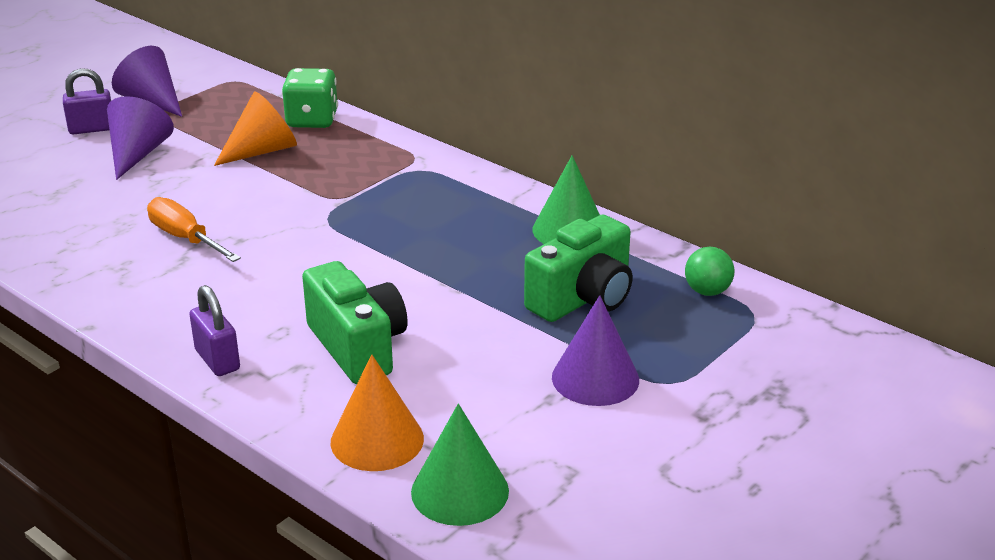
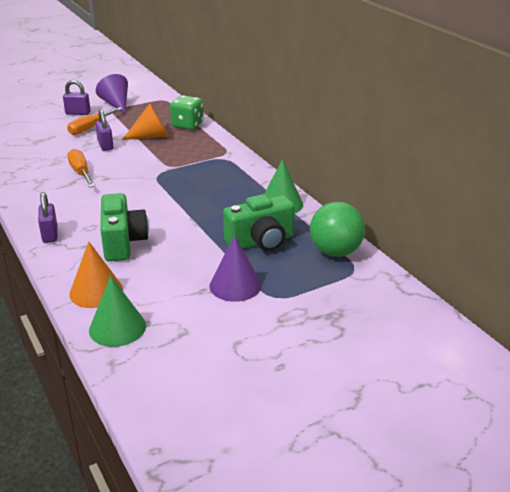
camera: 20 degrees right, 0 degrees up
purple cone [107,96,174,180] -> orange screwdriver [67,107,123,135]
green ball [685,247,734,296] -> green ball [310,202,365,257], size x1.82
none -> purple padlock [95,109,114,151]

